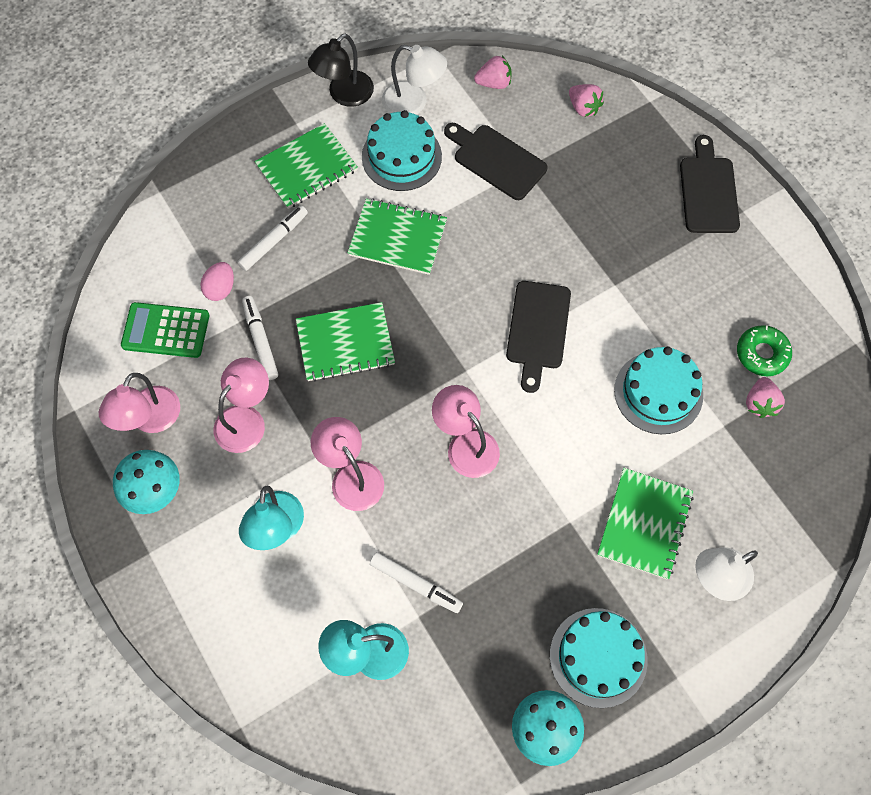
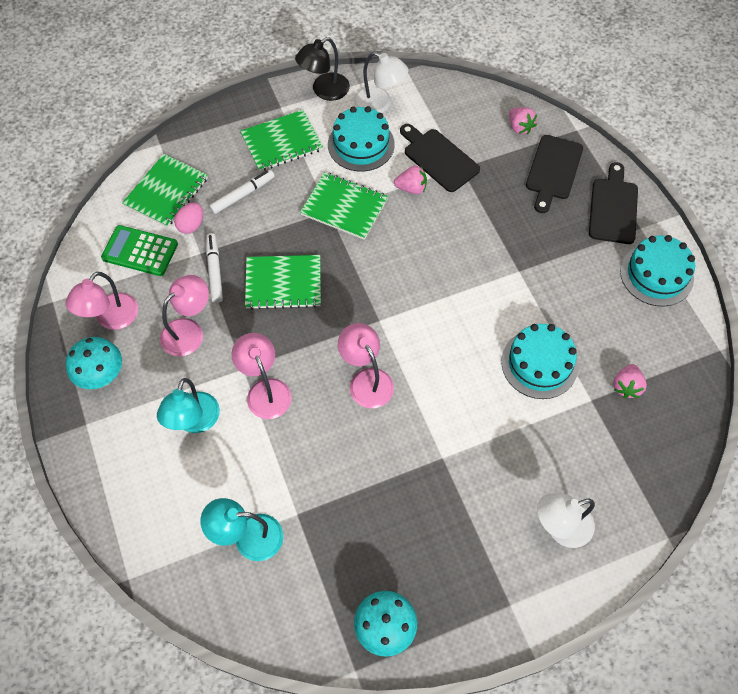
camera: 10 degrees right, 5 degrees down
white marker [370,552,463,613] -> none
pink strawberry [474,56,511,89] -> pink strawberry moved to [394,166,427,194]
black cutting board [506,281,571,393] -> black cutting board moved to [526,135,583,213]
turquoise cake [550,608,647,708] -> turquoise cake moved to [620,235,695,306]
green notebook [597,468,694,579] -> green notebook moved to [122,154,208,228]
green donut [737,325,792,376] -> none

